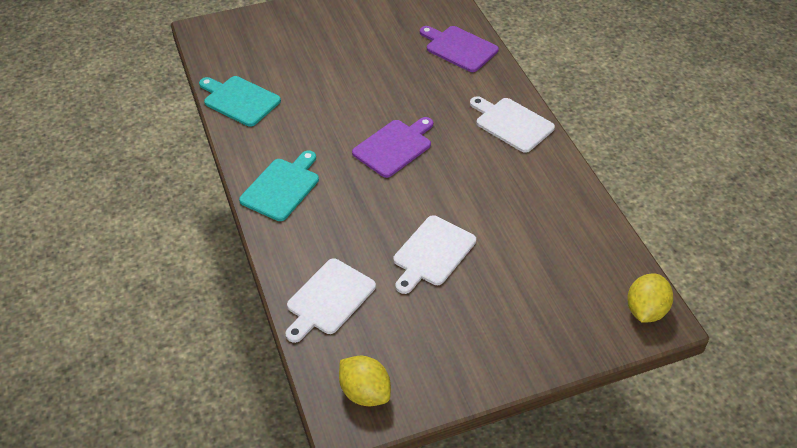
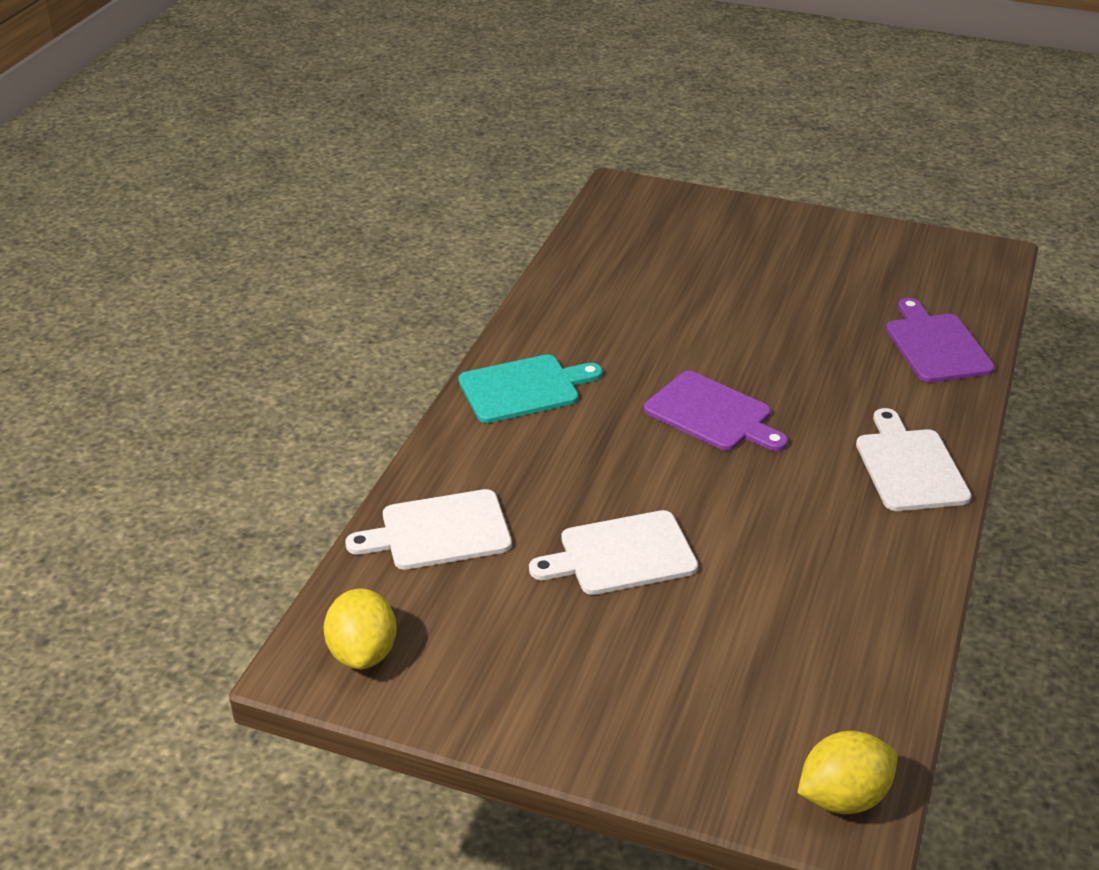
camera: 40 degrees right, 10 degrees down
turquoise cutting board [199,76,281,127] -> none
purple cutting board [352,117,433,178] -> purple cutting board turned 45 degrees clockwise [644,371,788,451]

